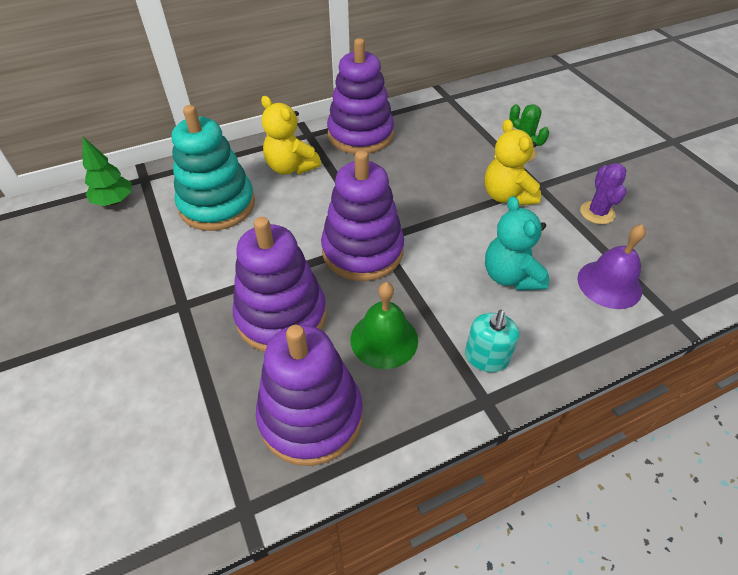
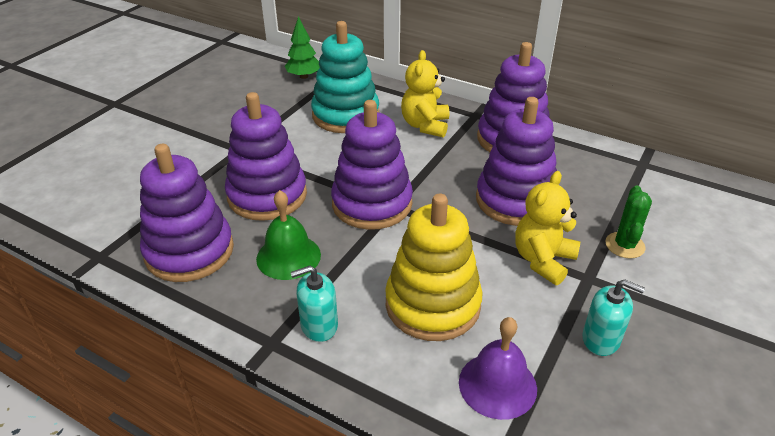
camera: 55 degrees right, 10 degrees down
turquoise teddy bear [485,196,549,290] -> yellow stacking toy [385,194,483,341]
purple cactus [580,163,627,224] -> turquoise soap dispenser [582,279,645,356]
none -> purple stacking toy [476,97,557,226]

